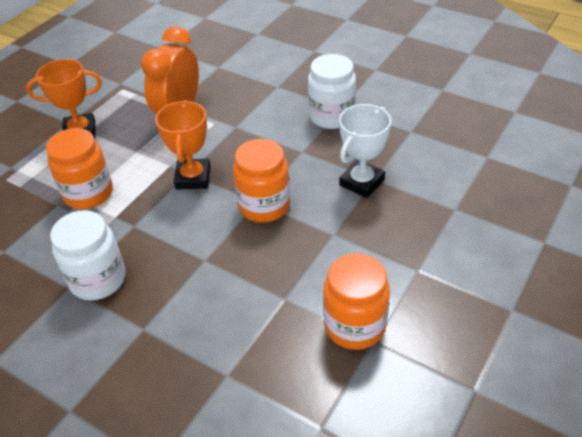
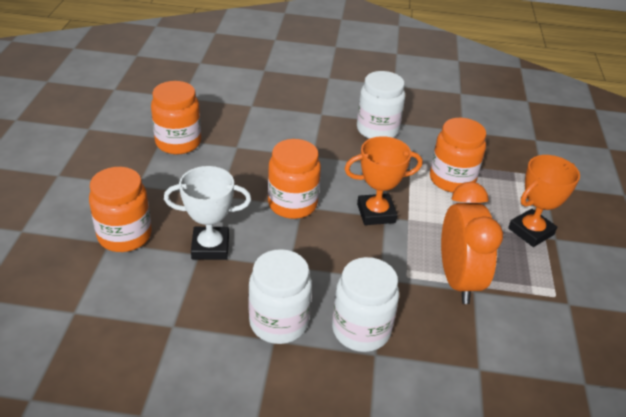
camera: 150 degrees right, 5 degrees down
orange trophy [155,100,211,190] -> orange trophy turned 75 degrees counterclockwise [345,136,422,225]
white trophy [339,104,391,198] -> white trophy turned 75 degrees clockwise [164,166,251,260]
none -> orange jar [89,167,152,252]
none -> white jar [332,257,399,352]

